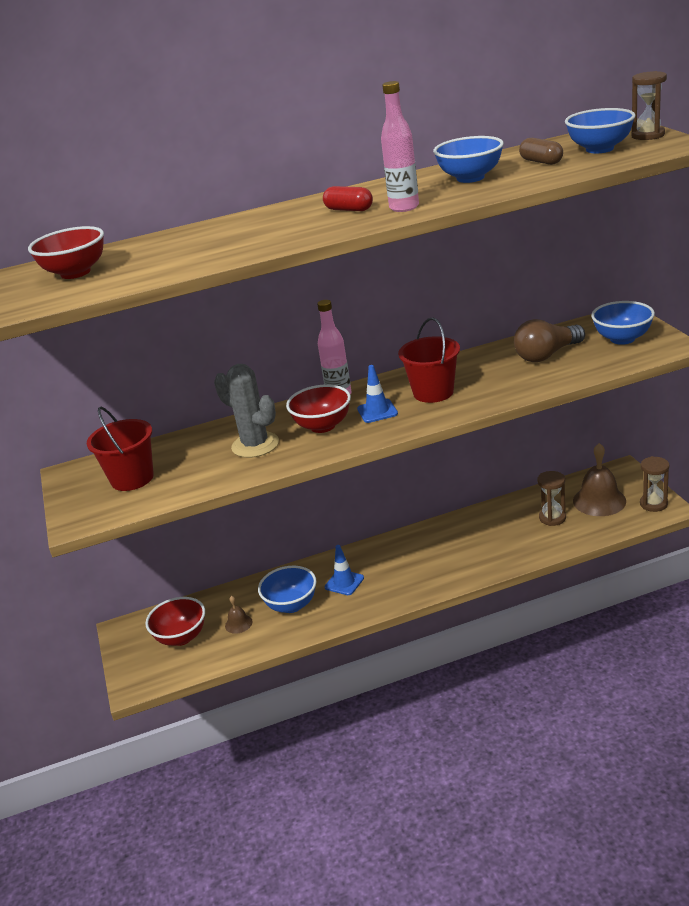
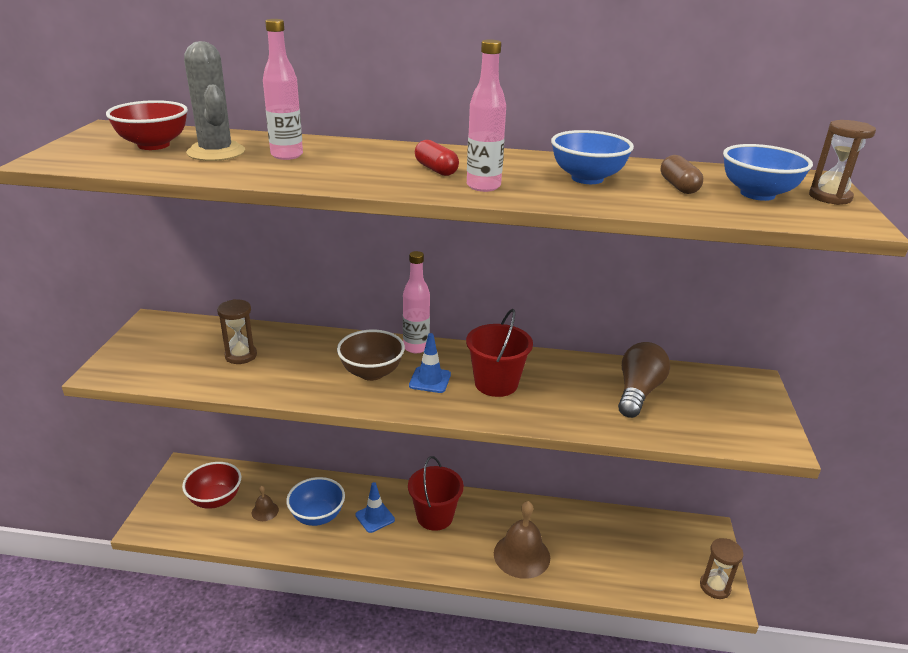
camera: 20 degrees right, 0 degrees up
red bucket [87,407,154,491] -> red bucket moved to [408,456,464,531]
grey cactus [214,364,279,458] -> grey cactus moved to [184,41,245,161]
red bowl [286,384,351,433] -> brown bowl [337,330,405,381]
brown light bulb [514,319,585,362] -> brown light bulb turned 120 degrees clockwise [618,342,670,418]
brown hourglass [537,471,566,526] -> brown hourglass moved to [217,299,257,364]
brown bell [573,443,626,516] -> brown bell moved to [494,501,550,579]
blue bowl [591,301,655,345] -> none
none -> pink bottle [263,19,303,160]

